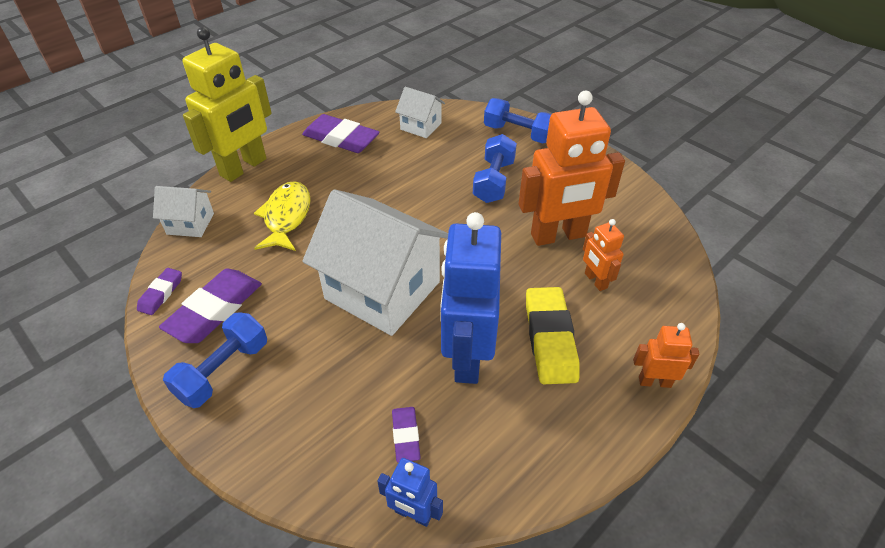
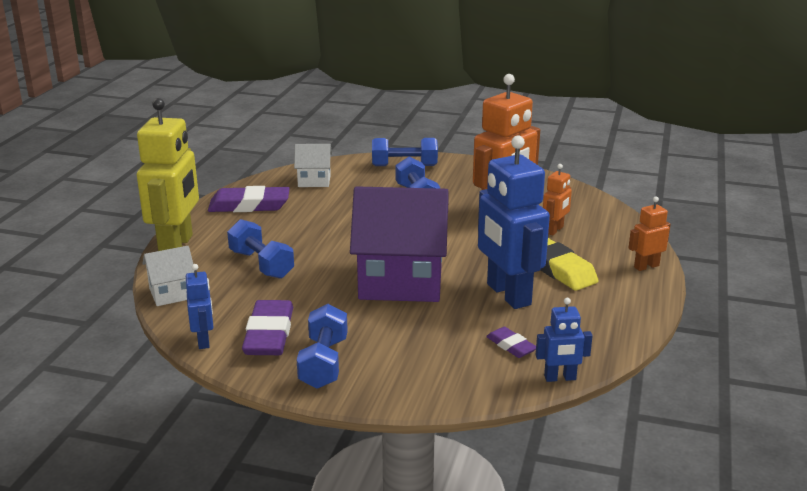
camera: 30 degrees left, 20 degrees down
purple eraser [137,268,182,315] -> blue robot [186,264,213,349]
yellow fish [254,181,311,251] -> blue dumbbell [227,219,294,279]
white house [302,189,448,336] -> purple house [350,186,448,302]
orange robot [583,219,624,291] -> orange robot turned 90 degrees counterclockwise [543,164,572,235]

